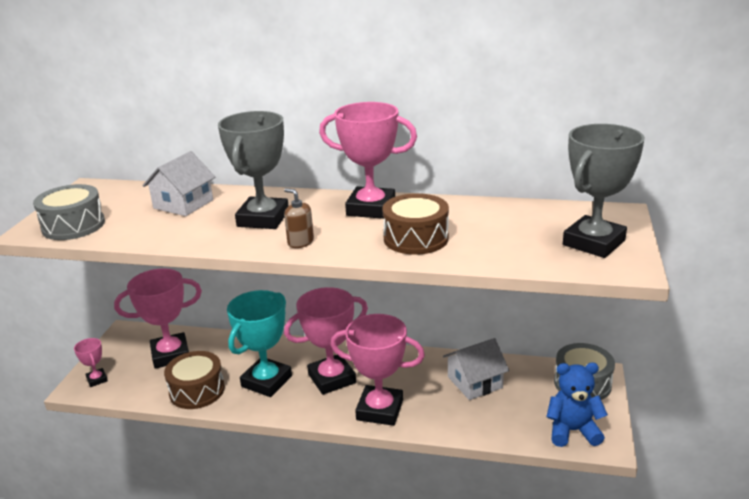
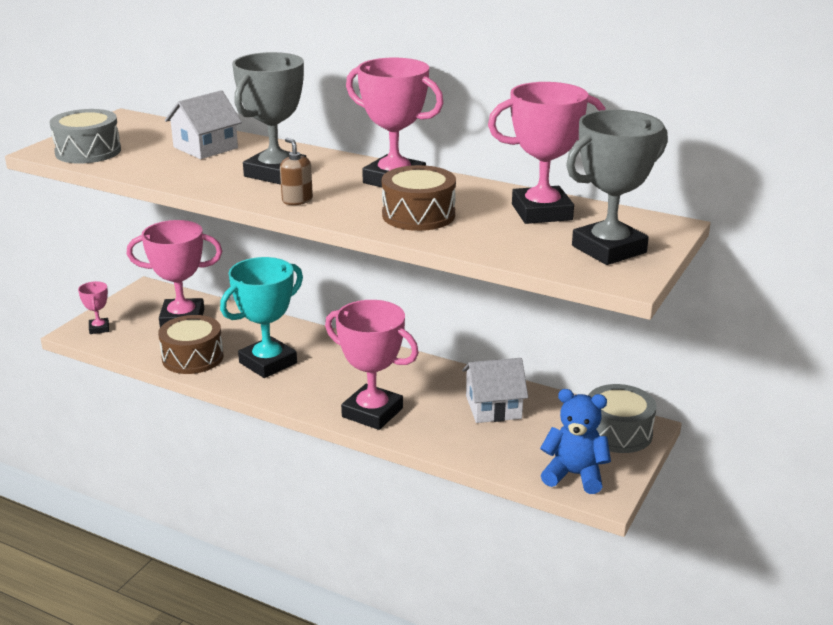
camera: 15 degrees right, 0 degrees up
pink trophy [284,287,368,395] -> pink trophy moved to [488,82,606,224]

